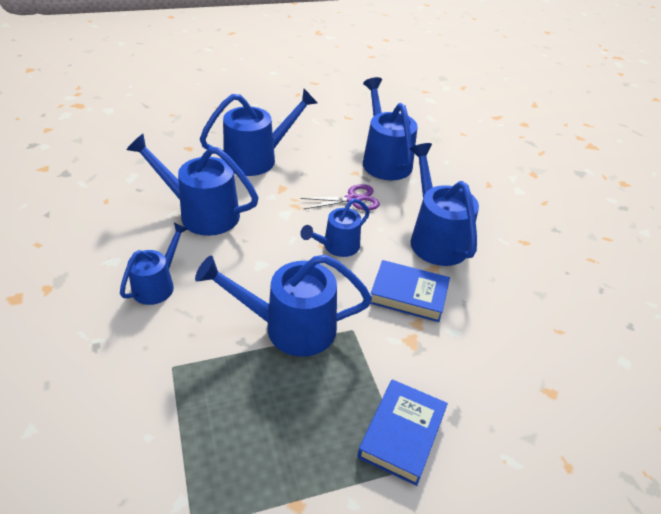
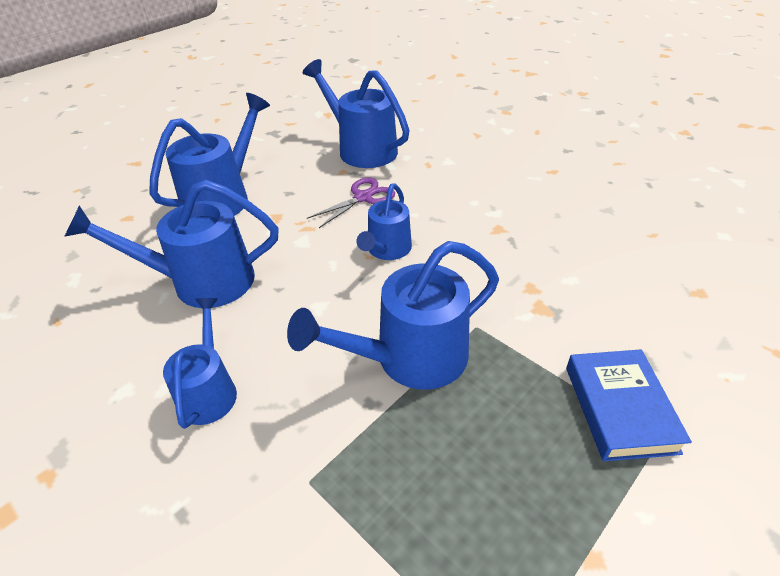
camera: 25 degrees left, 0 degrees up
blue book [370,260,450,322] -> none
blue watering can [410,143,479,266] -> none

